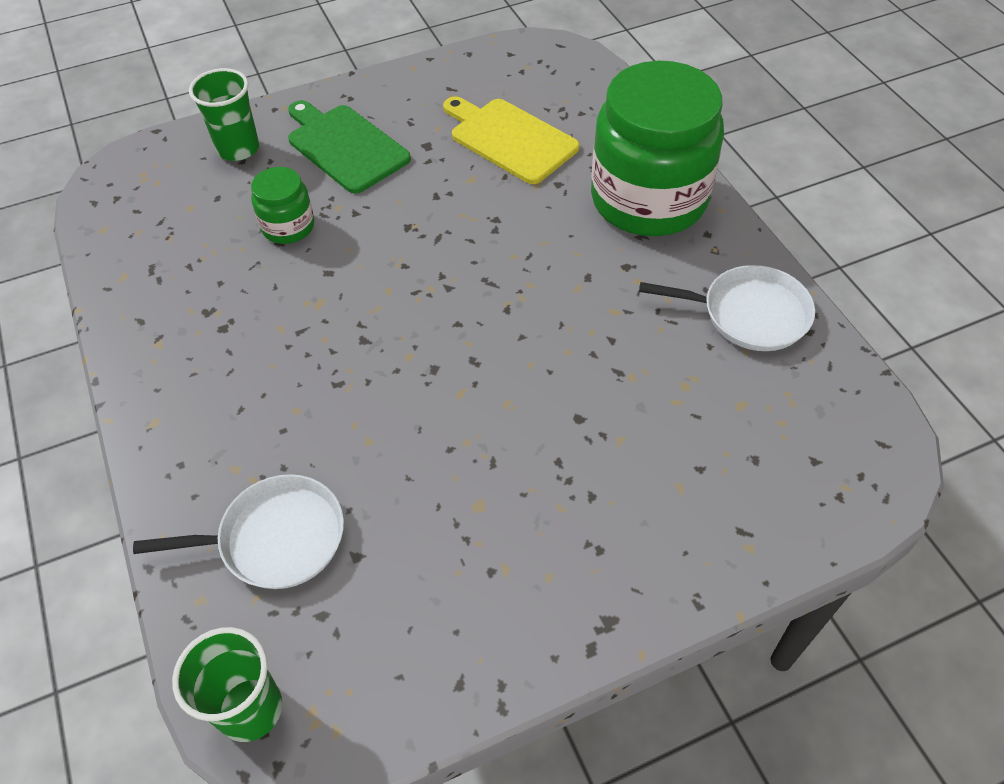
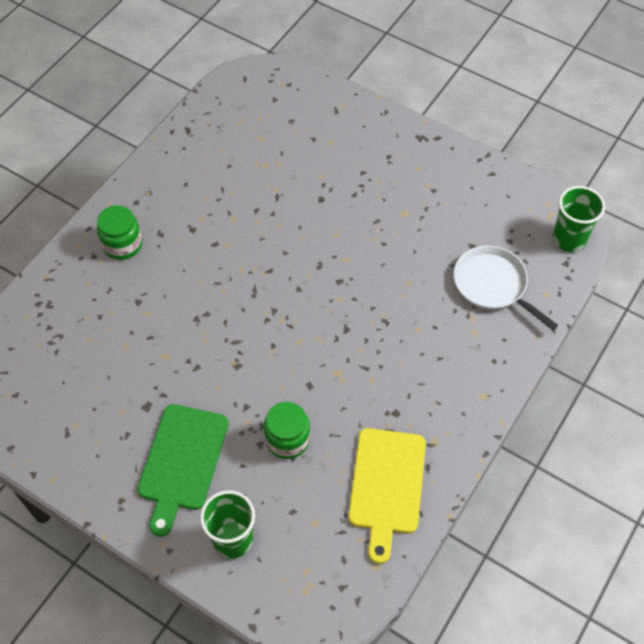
camera: 125 degrees left, 5 degrees up
yellow cutting board [443,96,580,184] -> yellow cutting board moved to [348,428,426,564]
green jar [591,61,724,236] -> green jar [97,205,142,260], size x0.45
white pan [639,265,815,351] -> none

